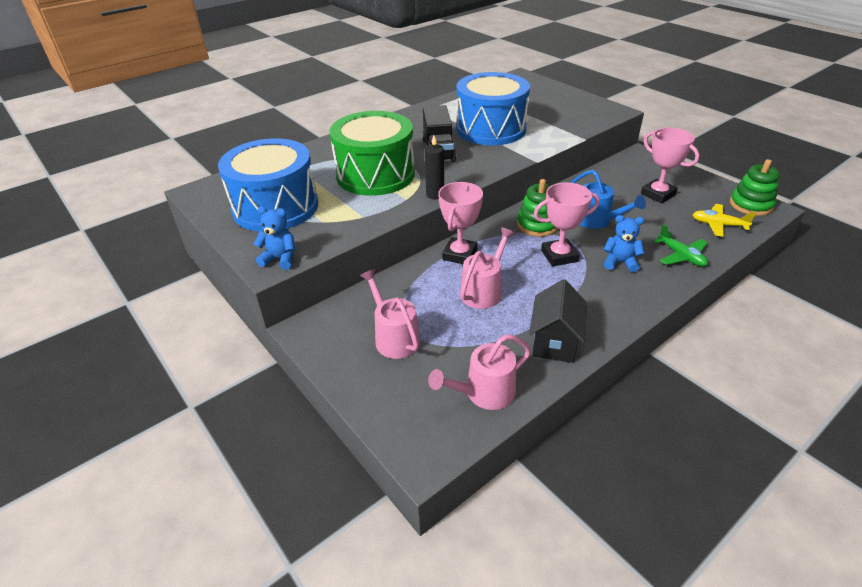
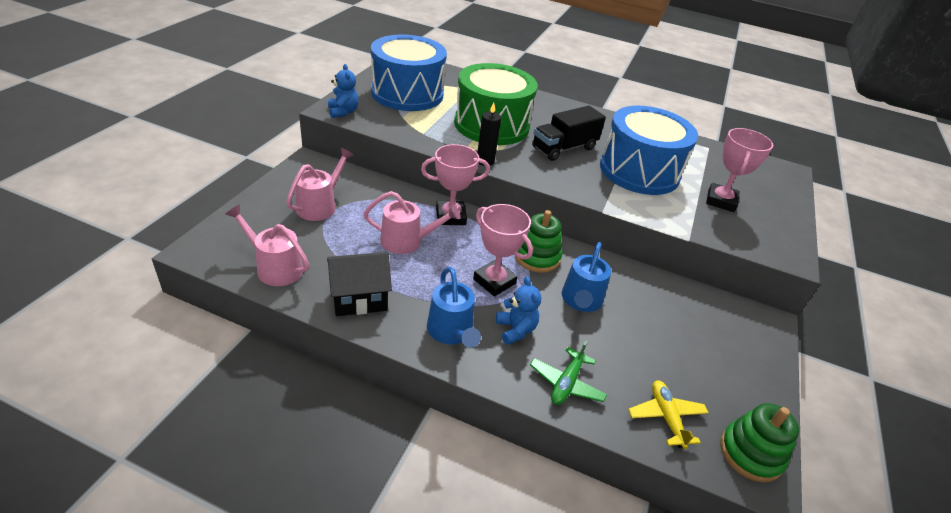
camera: 55 degrees right, 0 degrees up
pink trophy [641,127,699,203] -> pink trophy moved to [706,128,773,212]
none -> blue watering can [427,267,481,348]

